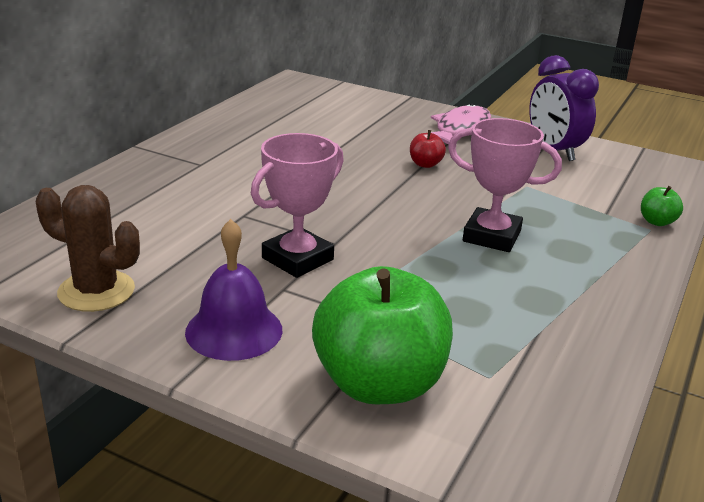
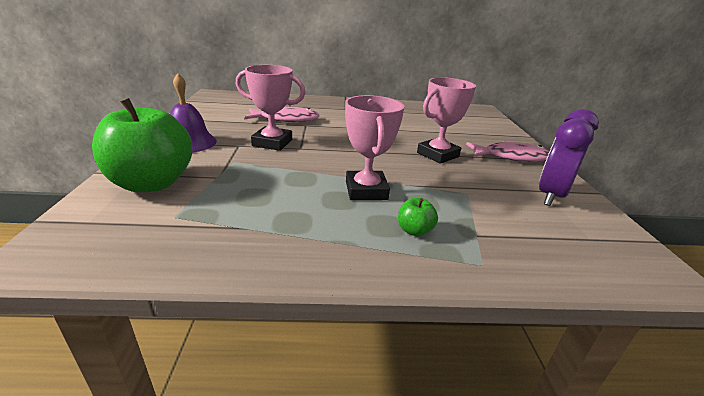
camera: 60 degrees right, 0 degrees up
brown cactus [36,185,140,312] -> none
red apple [410,130,446,168] -> pink trophy [417,77,476,164]
green apple [641,186,683,226] -> green apple moved to [398,198,438,236]
none -> pink fish [244,107,320,122]

